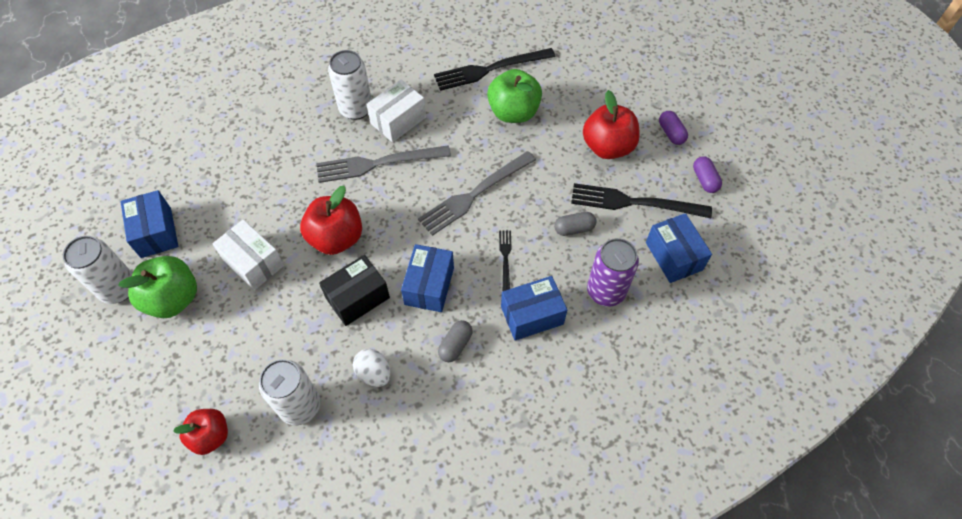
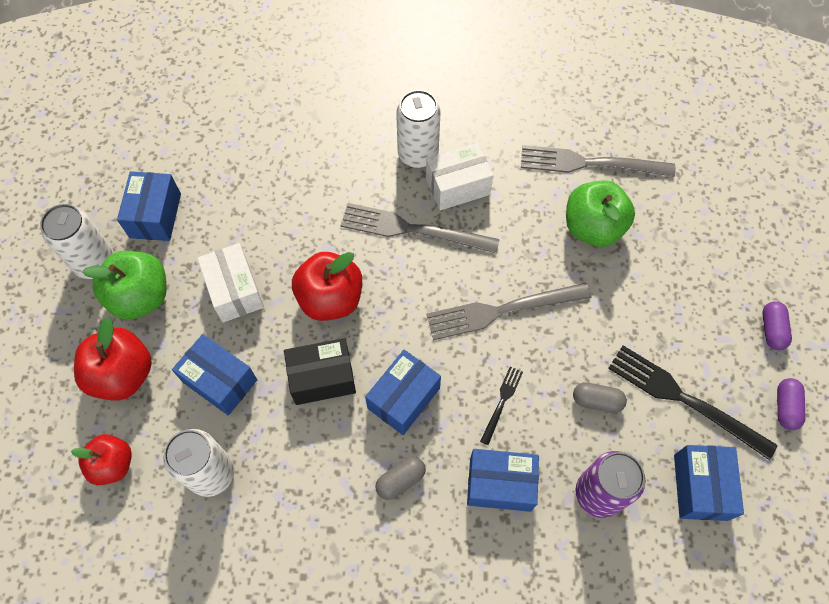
camera: 25 degrees right, 5 degrees up
white egg [353,349,391,387] -> none
black fork [434,48,555,91] -> grey fork [521,145,675,177]
red apple [583,90,640,159] -> red apple moved to [74,317,152,401]
none -> blue box [172,334,257,415]

